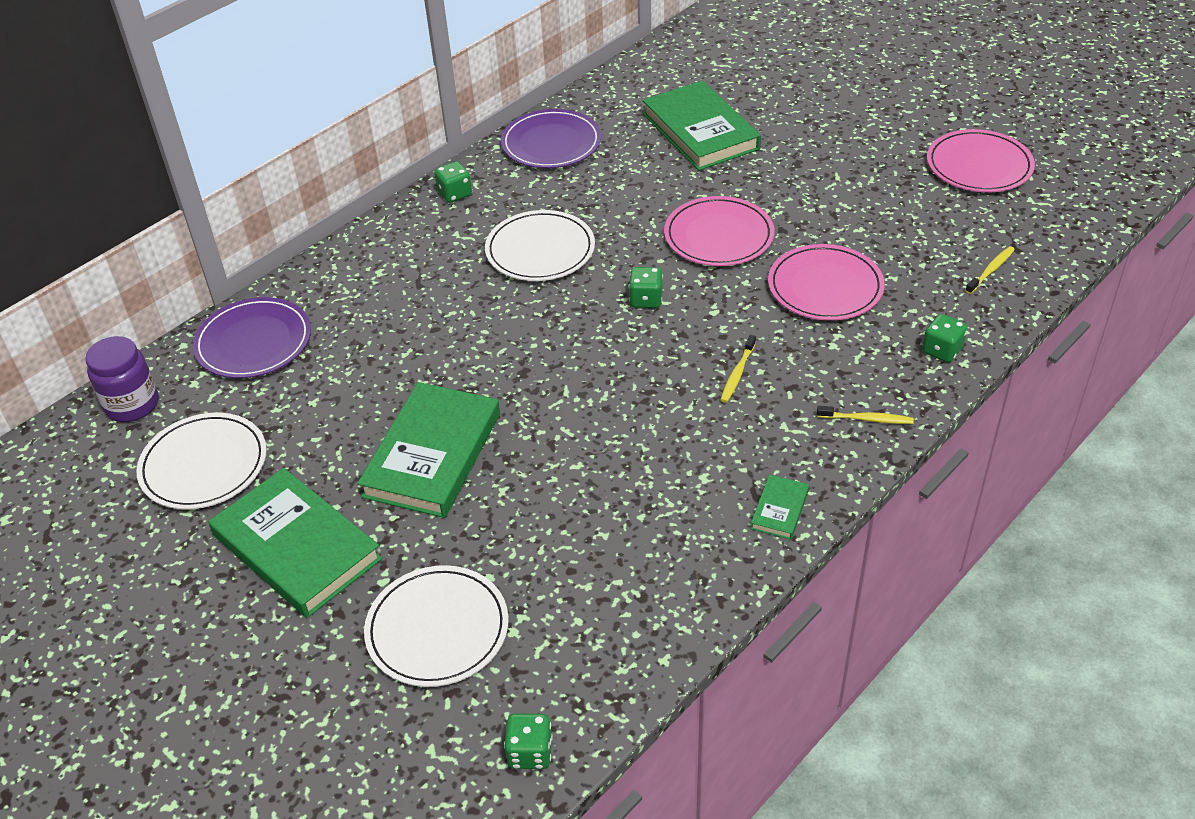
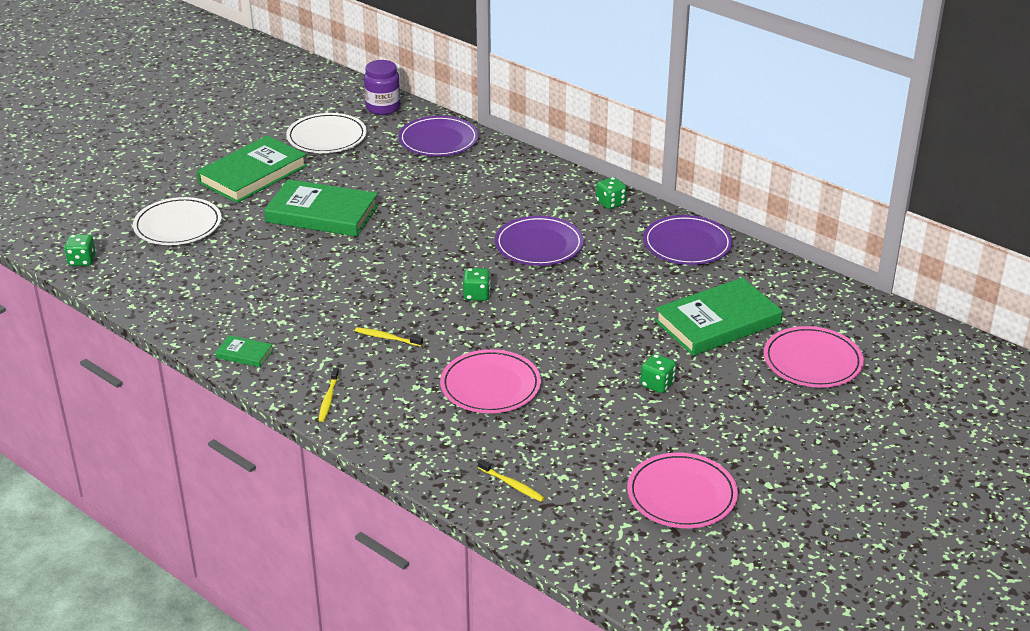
camera: 85 degrees right, 10 degrees down
white plate [485,210,595,281] -> purple plate [495,216,584,266]
pink plate [664,196,774,266] -> pink plate moved to [764,326,864,388]
green dice [922,314,968,363] -> green dice moved to [640,354,676,393]

